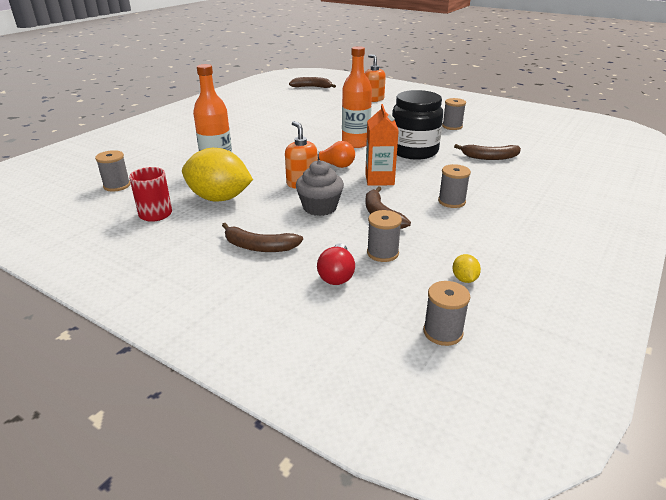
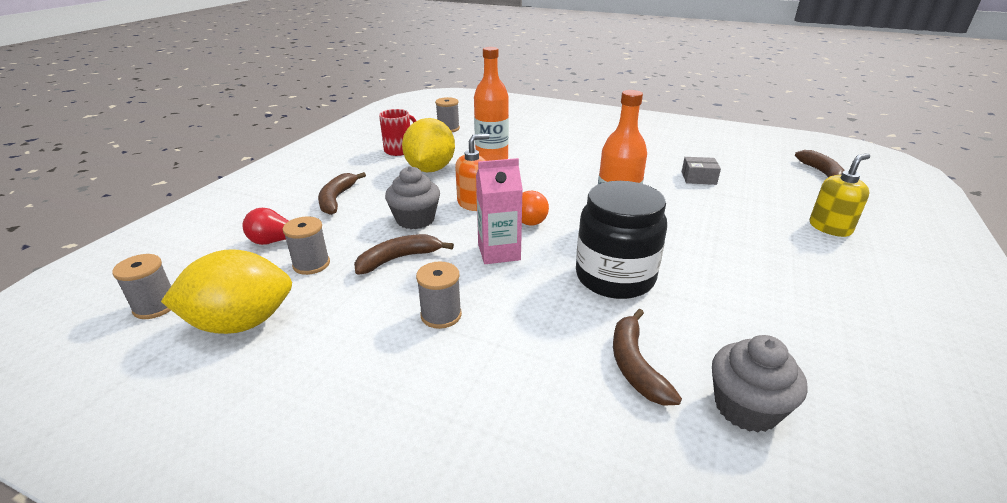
camera: 80 degrees right, 0 degrees up
orange soap dispenser [365,54,386,102] -> yellow soap dispenser [810,153,870,237]
orange carton [365,104,399,186] -> pink carton [476,158,523,264]
grey spool [442,98,466,130] -> none
yellow lemon [452,254,481,283] -> yellow lemon [161,249,292,334], size x2.49
none -> grey box [682,157,721,185]
none -> grey cupcake [712,335,808,432]

